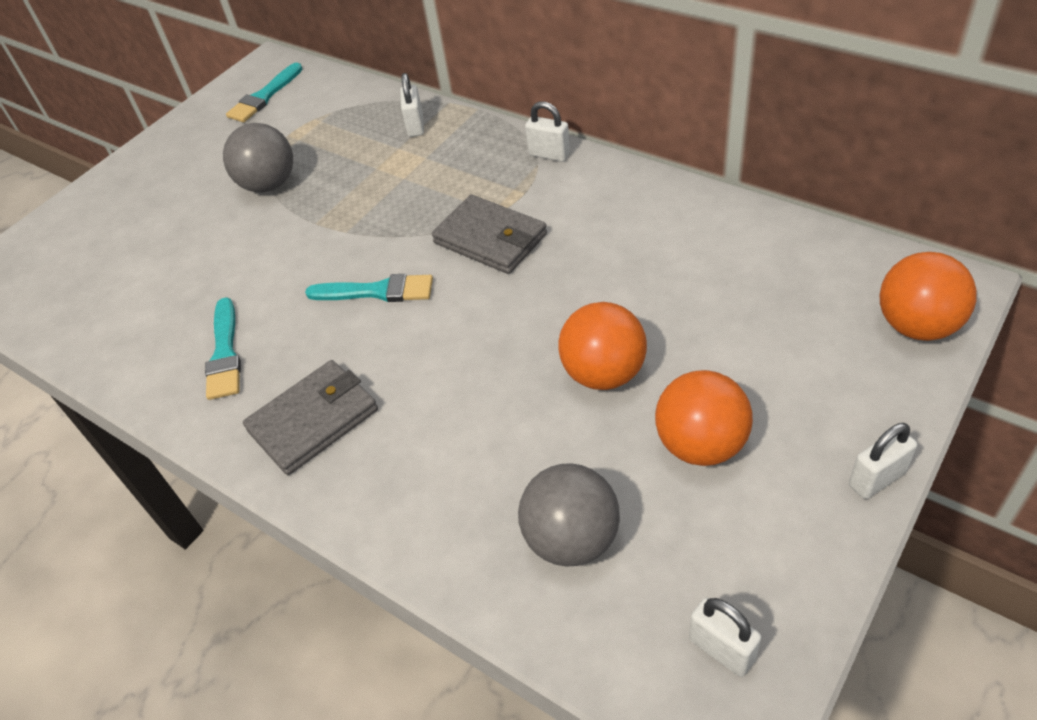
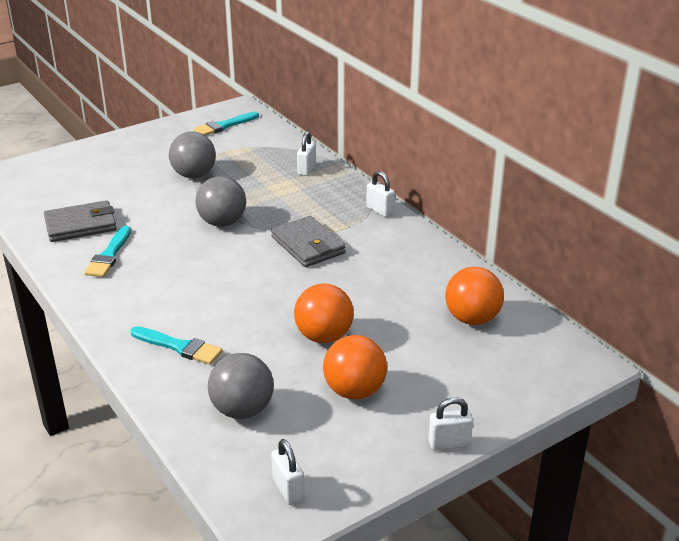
camera: 15 degrees right, 15 degrees down
grey wallet [243,360,378,475] -> grey wallet moved to [44,200,116,242]
turquoise brush [305,274,433,302] -> turquoise brush moved to [131,326,223,365]
orange ball [880,252,977,341] -> orange ball moved to [445,267,504,325]
none -> grey ball [195,176,246,227]

